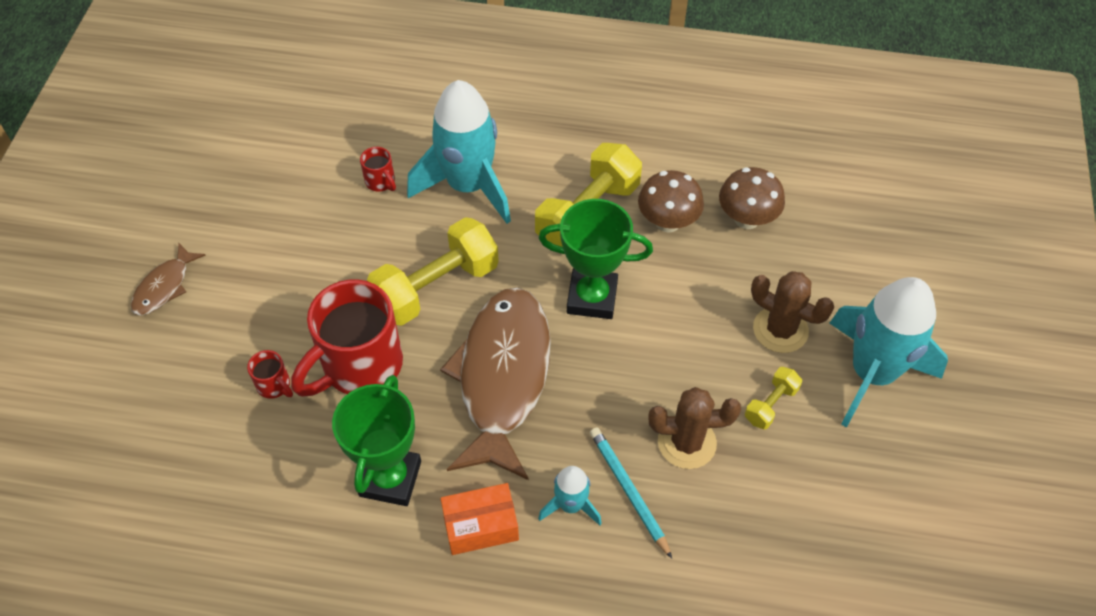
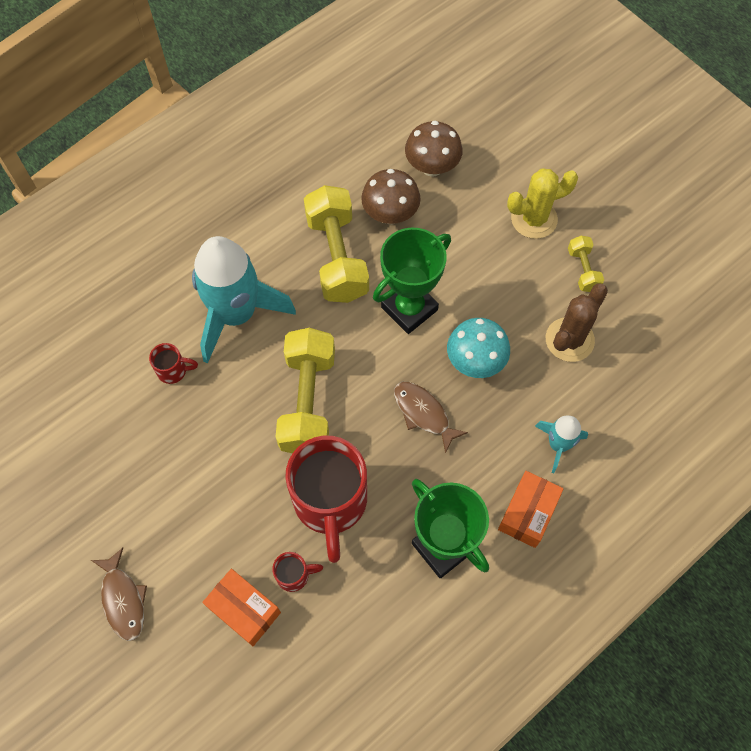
camera: 50 degrees left, 10 degrees up
brown fish [440,287,551,480] -> brown fish [394,382,468,454], size x0.45
turquoise pencil [590,427,672,559] -> none
brown cactus [751,271,834,353] -> yellow cactus [507,168,578,239]
turquoise rocket [830,277,948,427] -> none
none -> orange box [202,569,281,646]
none -> turquoise mushroom [447,318,510,378]

